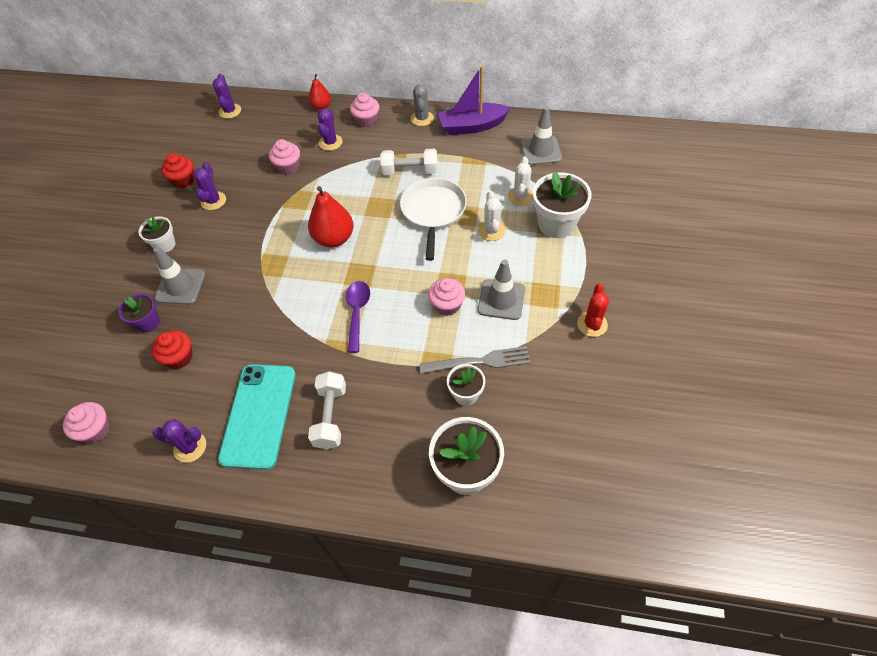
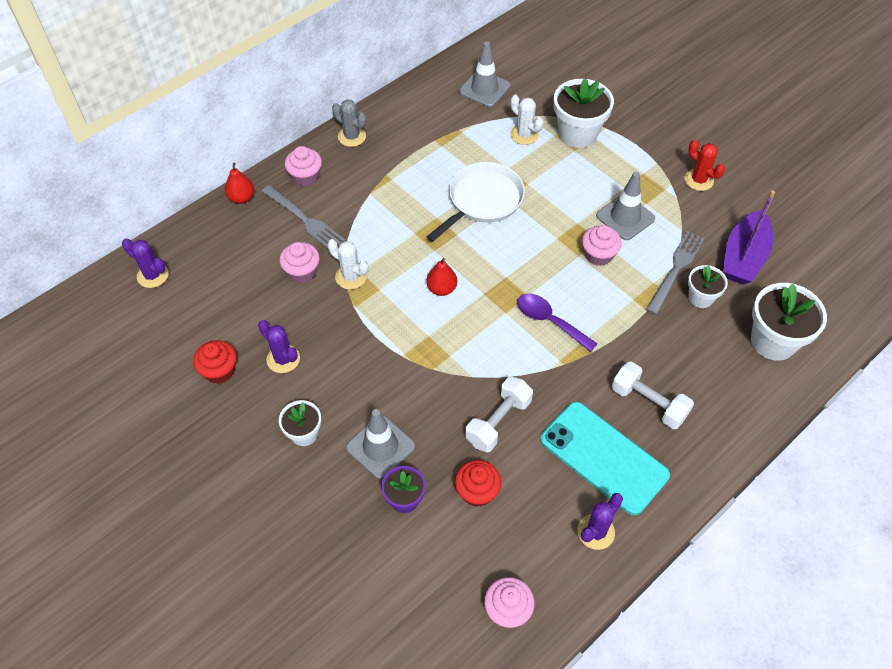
camera: 55 degrees left, 0 degrees up
red pear [308,186,354,247] -> red pear [426,258,457,296], size x0.59
purple cactus [317,109,343,151] -> grey fork [262,185,345,248]
white dumbbell [380,149,437,175] -> white dumbbell moved to [465,376,533,452]
white pan [400,178,467,261] -> white pan turned 90 degrees clockwise [426,162,525,242]
purple boat [438,66,511,135] -> purple boat moved to [723,190,775,284]
white cactus [478,191,505,241] -> white cactus moved to [327,239,368,290]

